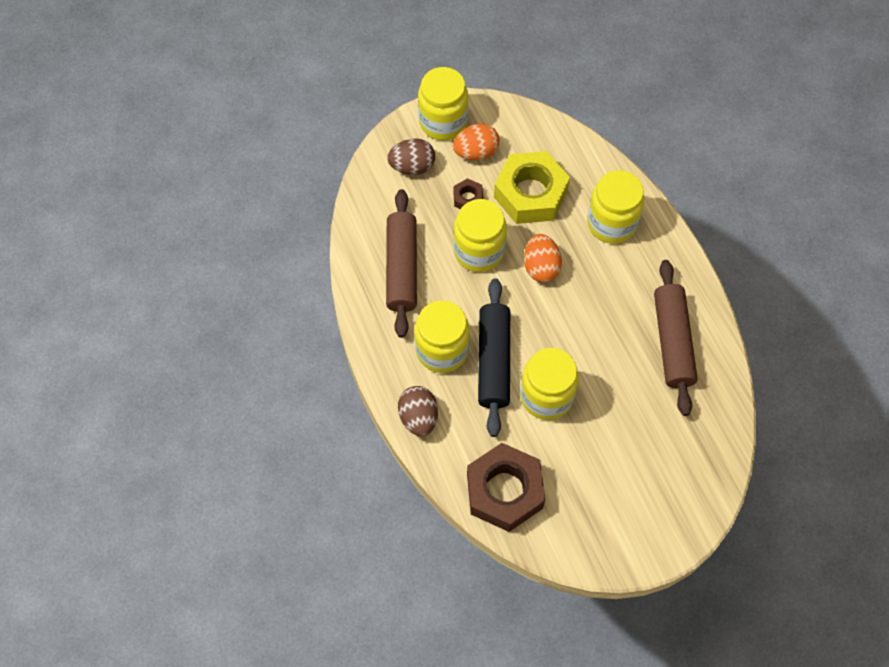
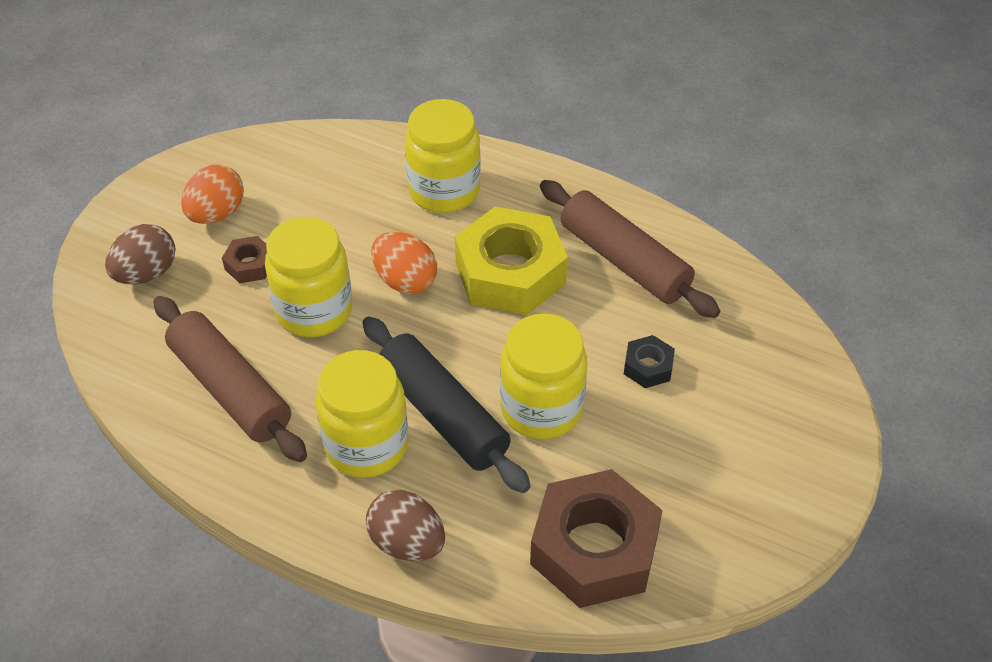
camera: 40 degrees left, 15 degrees down
yellow jar [418,67,468,141] -> none
yellow nut [494,151,570,224] -> yellow nut moved to [455,206,568,315]
none -> black nut [624,335,675,388]

